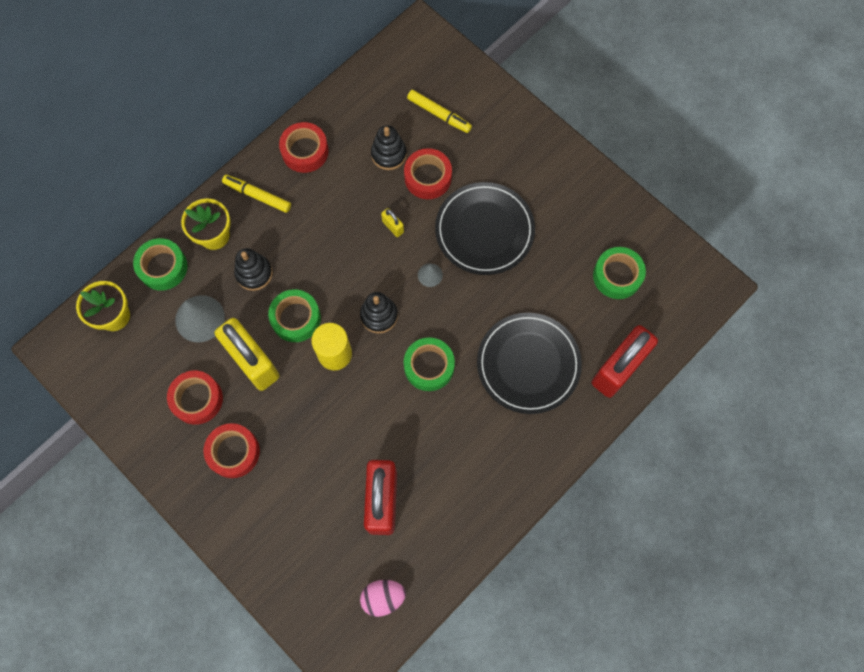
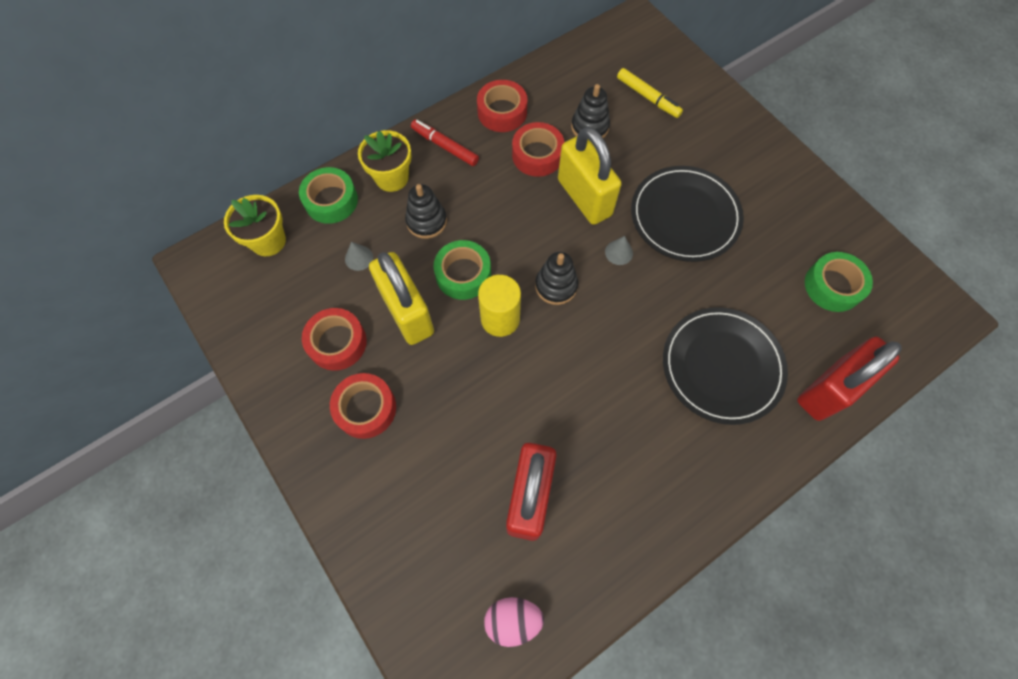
camera: 10 degrees right, 5 degrees down
grey cone [175,295,225,342] -> grey cone [345,242,373,271], size x0.51
yellow marker [222,175,291,213] -> red marker [411,119,479,166]
yellow padlock [381,208,404,237] -> yellow padlock [558,127,622,225], size x2.47
red tape [404,148,452,199] -> red tape moved to [512,122,564,177]
green tape [404,338,455,391] -> none

